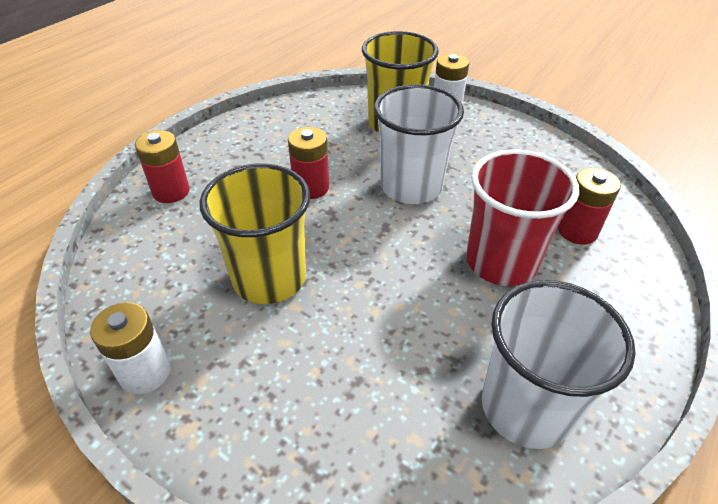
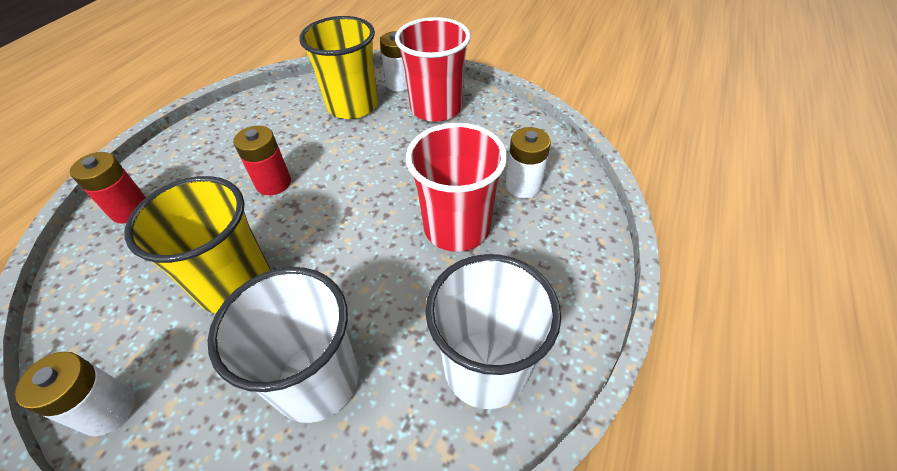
camera: 10 degrees left, 5 degrees up
white cup [374,84,464,204] -> white cup moved to [207,267,359,423]
red battery [558,168,621,245] -> white battery [506,127,551,198]
none -> red cup [395,17,471,122]

